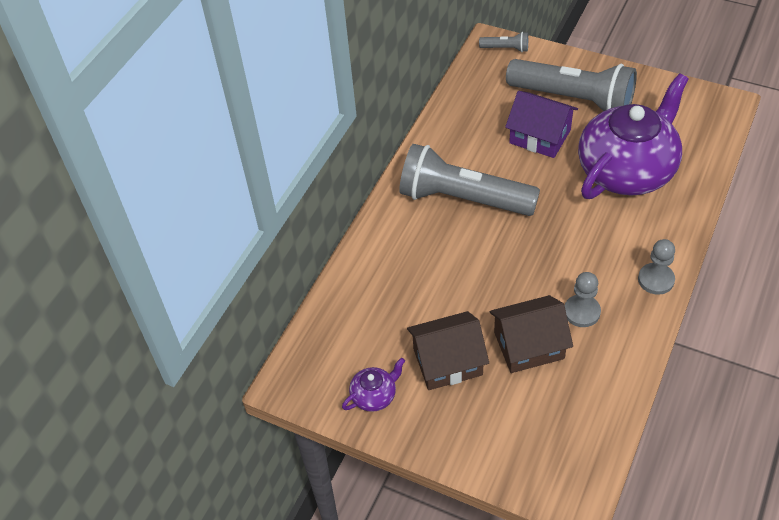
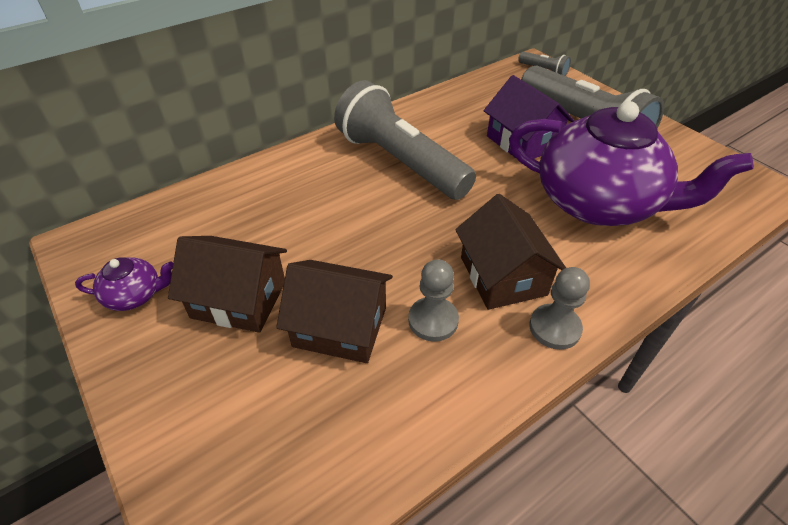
camera: 25 degrees right, 5 degrees down
purple teapot [578,73,689,199] -> purple teapot turned 45 degrees clockwise [509,101,754,226]
none -> brown house [455,194,566,310]

